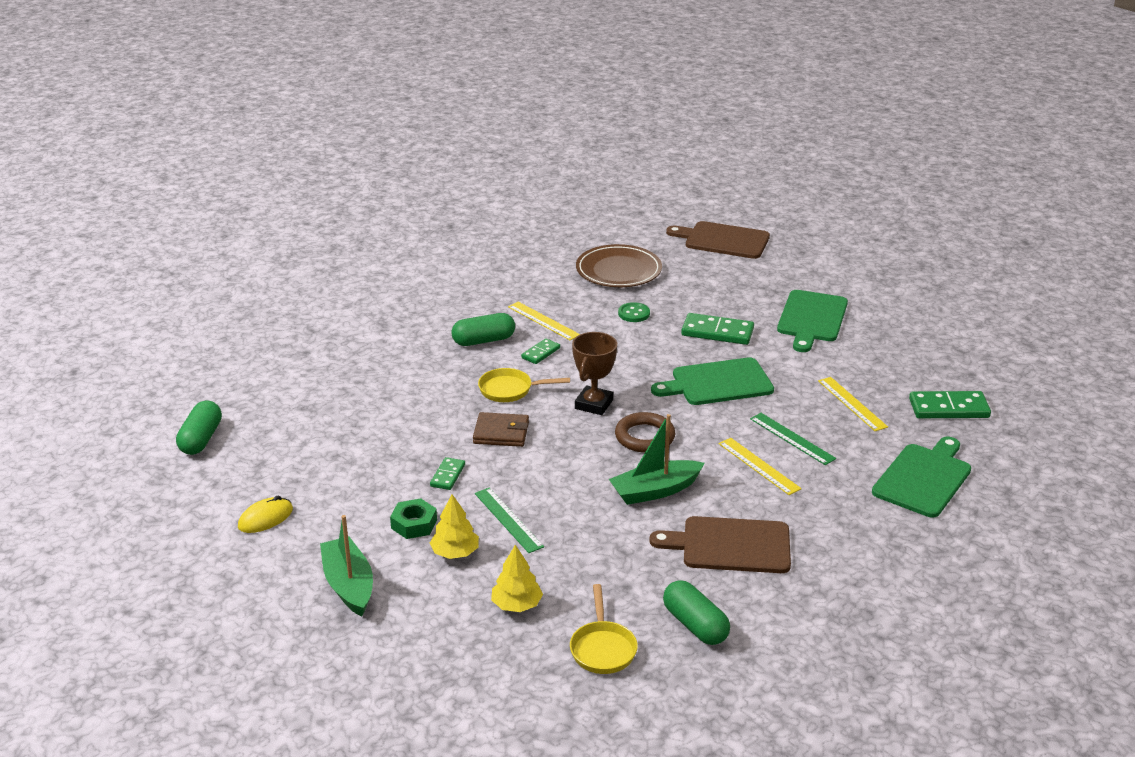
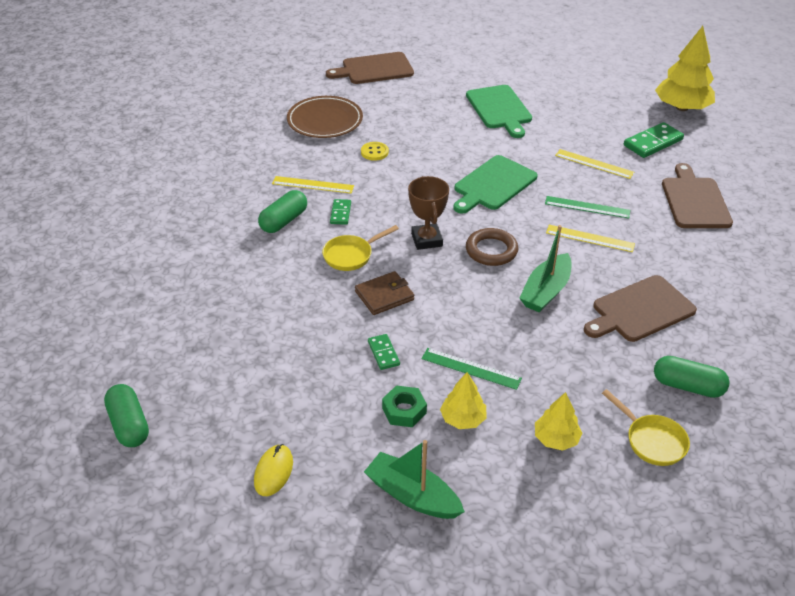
camera: 35 degrees left, 10 degrees up
green button [618,302,650,322] -> yellow button [361,142,389,161]
green domino [681,313,754,345] -> none
green cutting board [872,437,971,517] -> brown cutting board [662,163,733,228]
none -> yellow tree [655,26,715,111]

